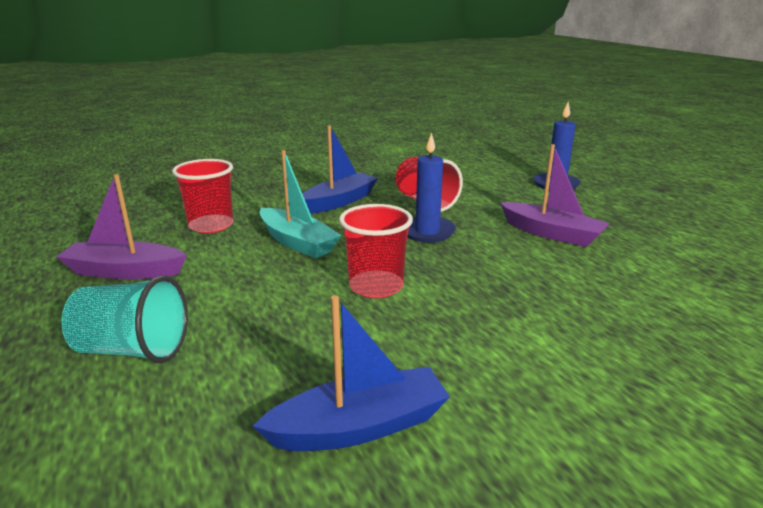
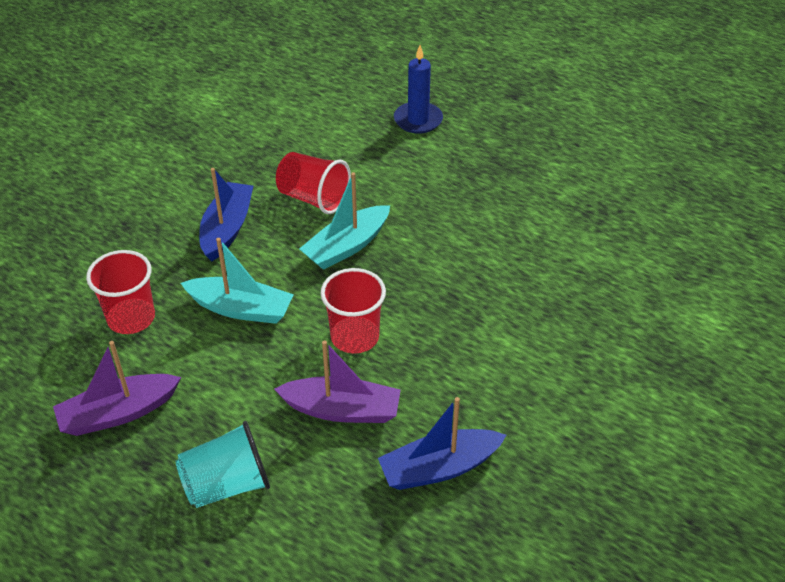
camera: 30 degrees left, 20 degrees up
blue boat [253,295,450,451] -> blue boat turned 150 degrees counterclockwise [378,397,506,490]
blue candle [407,132,456,243] -> turquoise boat [299,172,390,270]
purple boat [500,144,610,247] -> purple boat moved to [274,340,401,423]

